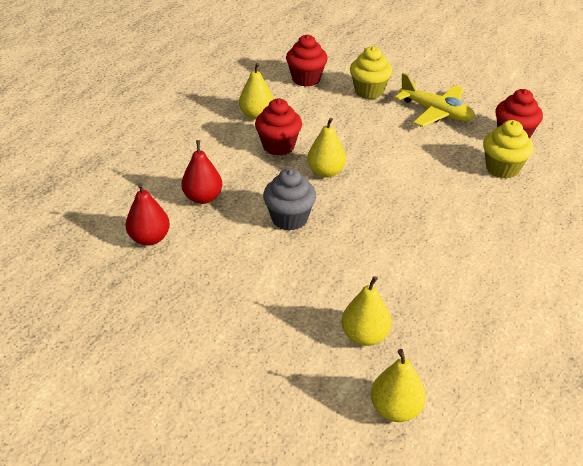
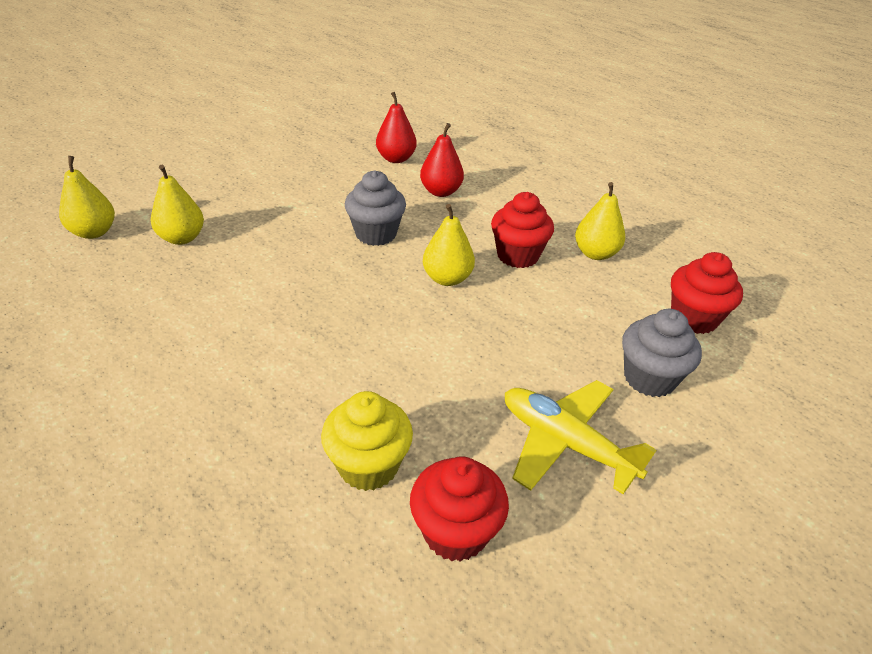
camera: 105 degrees right, 0 degrees up
yellow cupcake [350,46,392,99] -> grey cupcake [622,309,702,397]
yellow plane [395,73,475,127] -> yellow plane turned 75 degrees clockwise [505,380,657,494]

